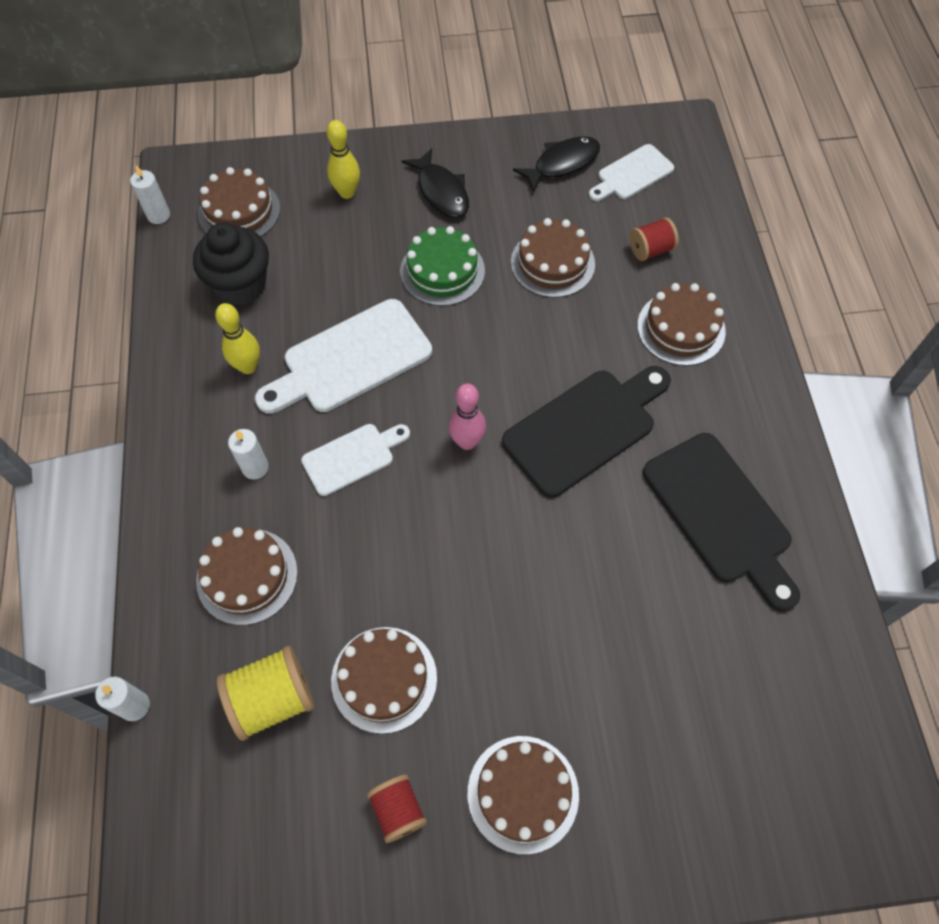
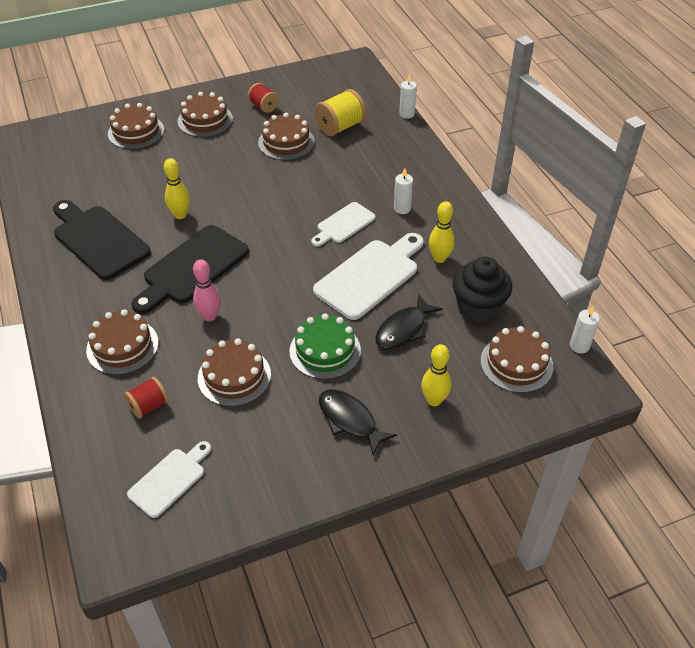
camera: 165 degrees right, 15 degrees down
brown cake [196,527,298,625] -> brown cake moved to [108,103,164,149]
pink bowling pin [449,384,486,450] -> pink bowling pin moved to [193,259,221,321]
black fish [513,136,600,192] -> black fish moved to [375,295,442,349]
none -> yellow bowling pin [164,158,190,219]

